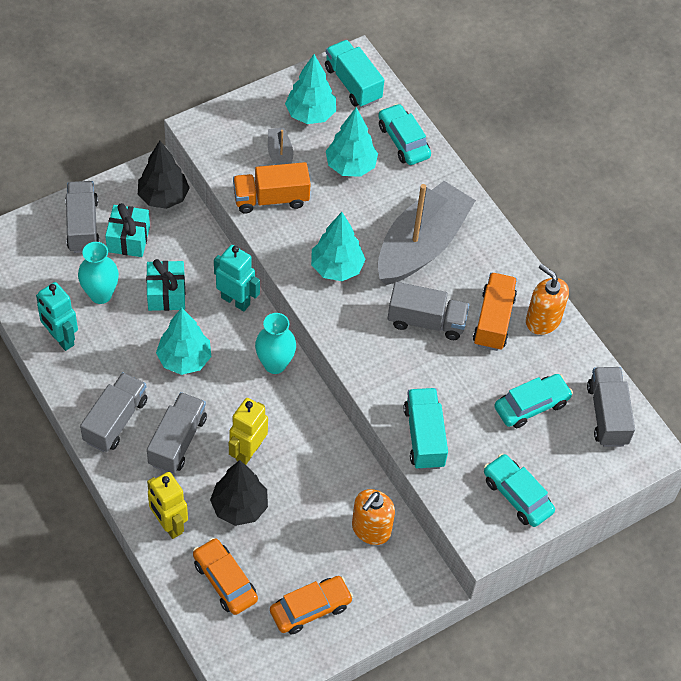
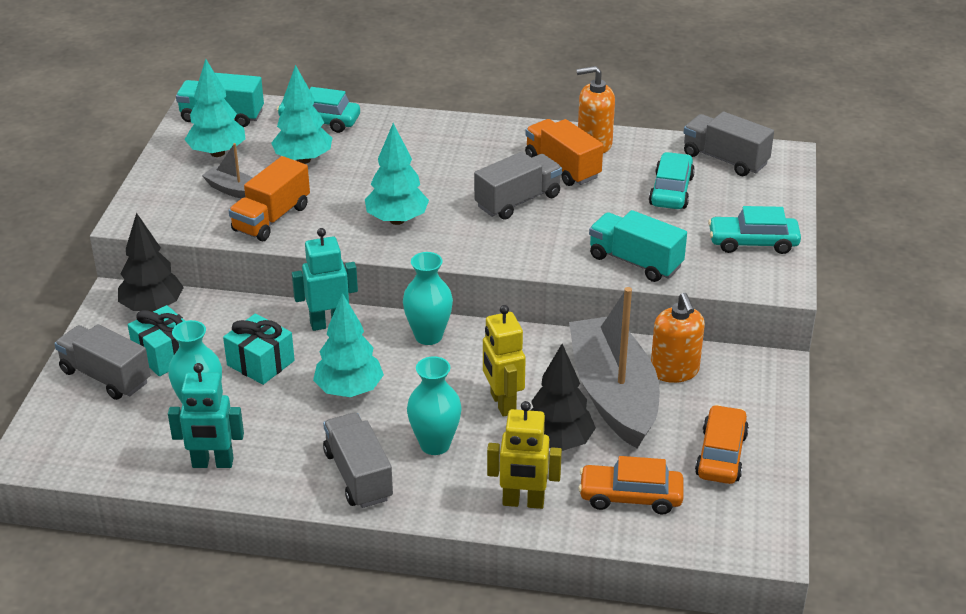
camera: 45 degrees left, 20 degrees down
grey truck [147,392,207,473] -> turquoise vase [407,356,462,455]
grey boat [378,181,476,285] -> grey boat moved to [569,287,660,449]

